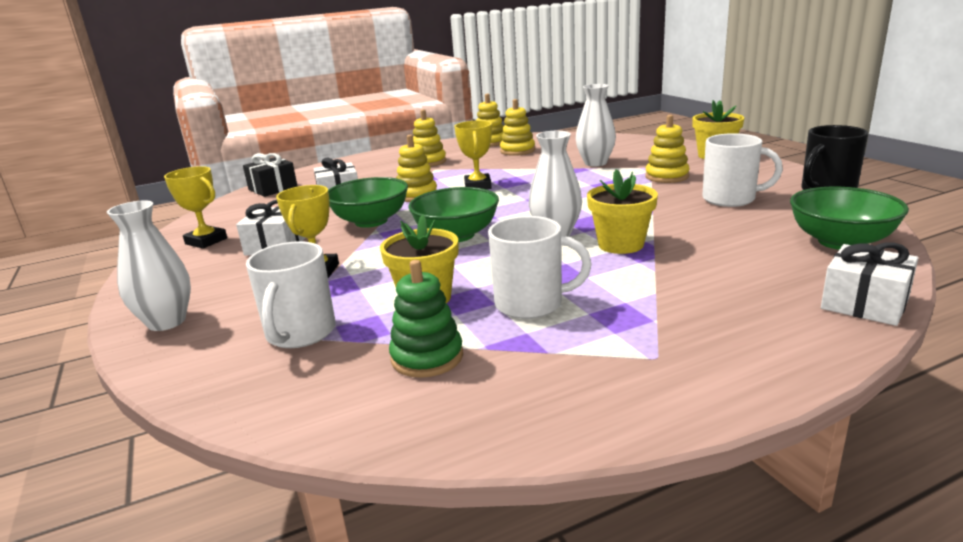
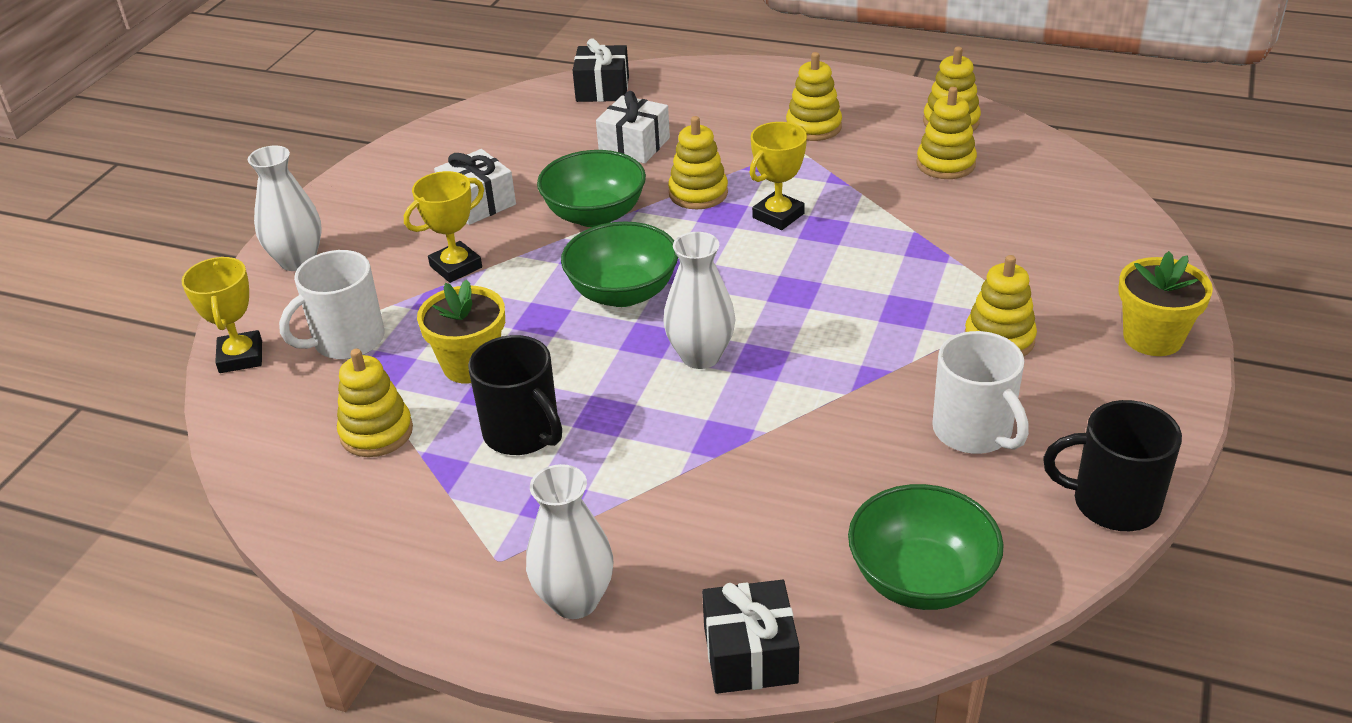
camera: 45 degrees right, 15 degrees up
yellow trophy [164,166,227,249] -> yellow trophy moved to [181,257,262,373]
green stacking toy [389,260,463,378] -> yellow stacking toy [337,349,413,457]
white mug [488,216,592,319] -> black mug [468,335,562,455]
white vase [575,84,616,166] -> white vase moved to [526,464,613,619]
yellow flower pot [587,169,658,254] -> none
white gift [821,242,918,326] -> black gift [702,580,799,694]

